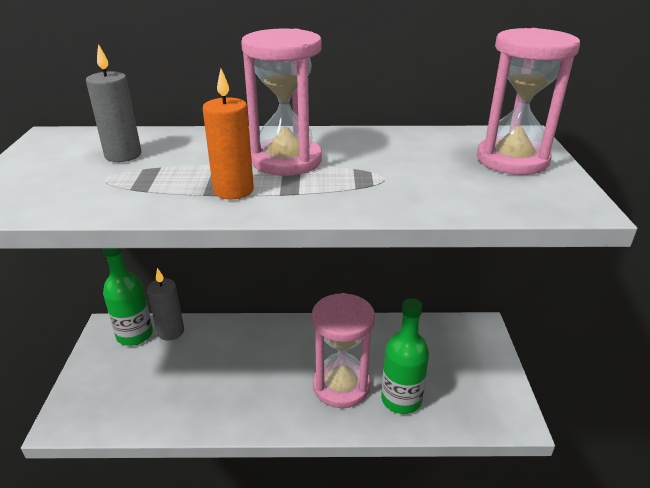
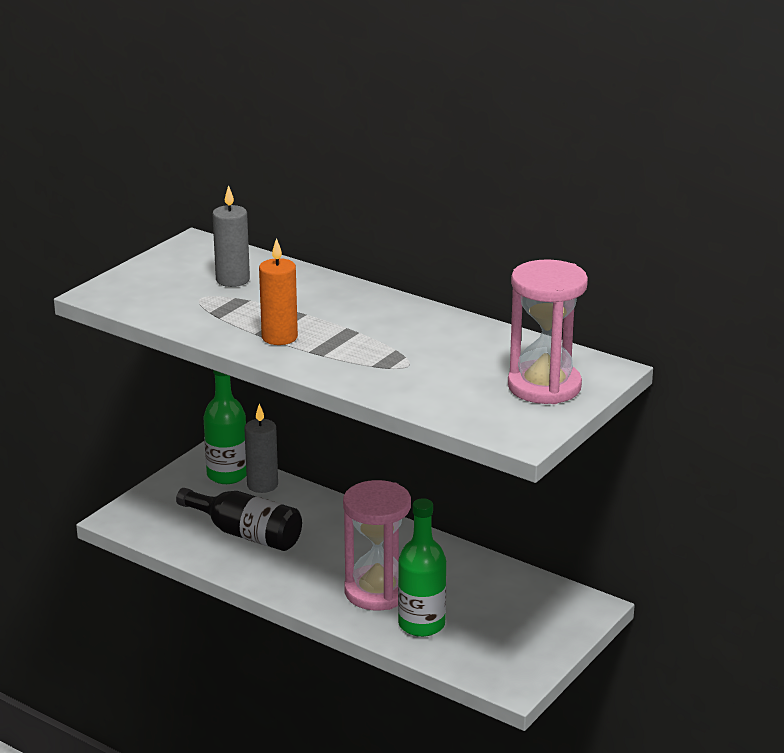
camera: 35 degrees right, 5 degrees down
pink hourglass [241,29,322,176] -> none
none -> black bottle [176,488,302,551]

